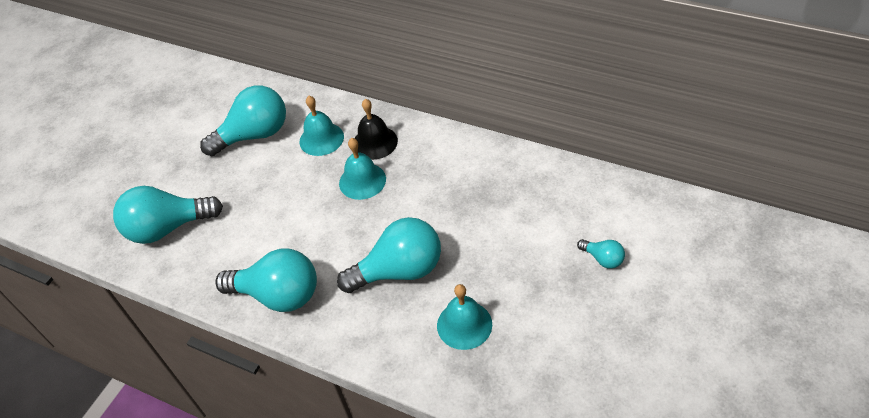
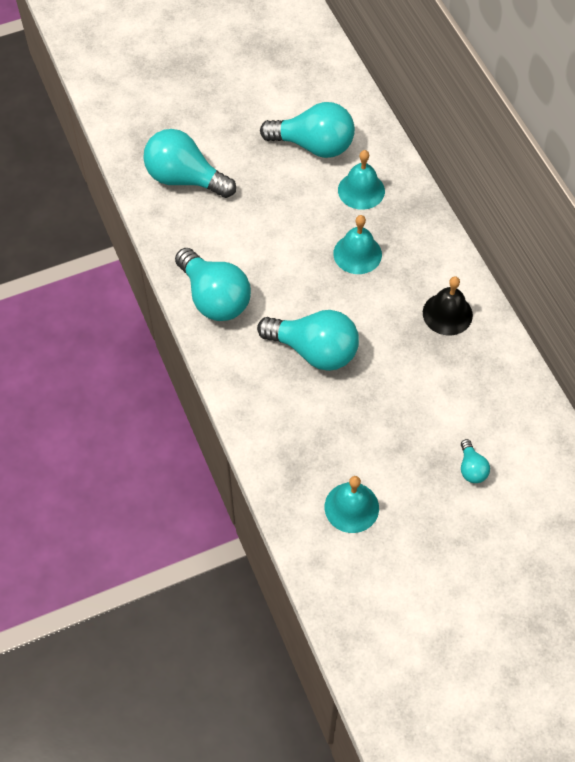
camera: 35 degrees right, 10 degrees up
black bell [354,99,398,160] -> black bell moved to [423,276,473,335]
turquoise bell [437,284,492,350] -> turquoise bell moved to [325,476,379,533]

